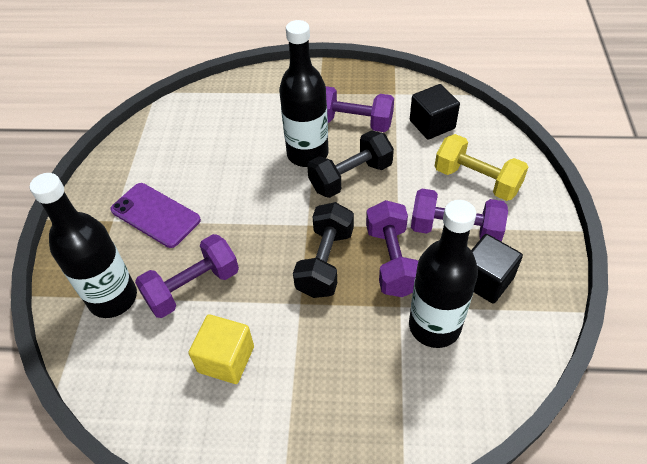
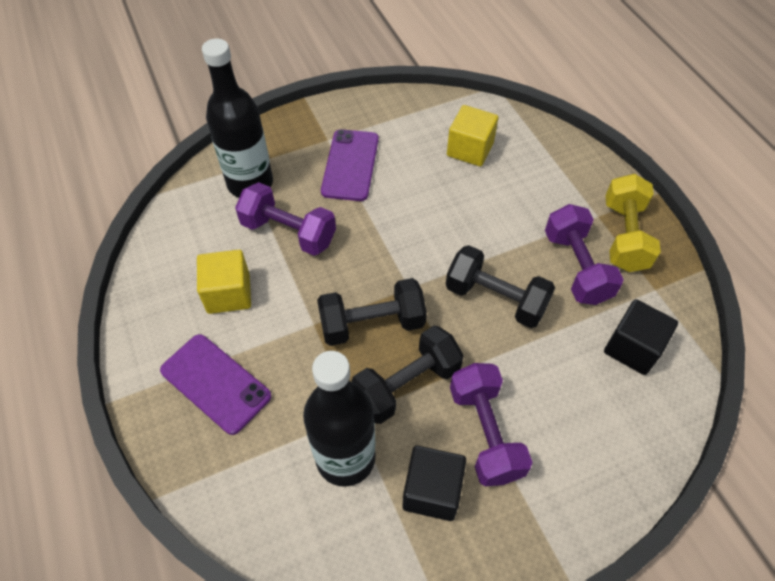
camera: 60 degrees right, 5 degrees up
black bottle [279,20,329,167] -> none
purple dumbbell [366,200,418,297] -> black dumbbell [351,326,464,424]
yellow dumbbell [435,134,528,201] -> yellow dumbbell moved to [605,174,661,272]
none -> purple phone [160,334,271,435]
none -> yellow cube [447,105,498,166]

